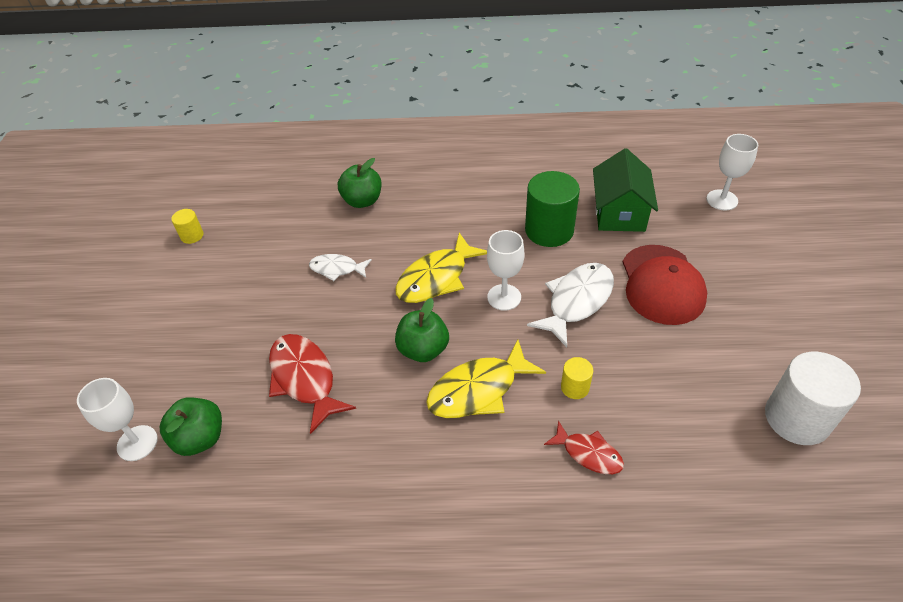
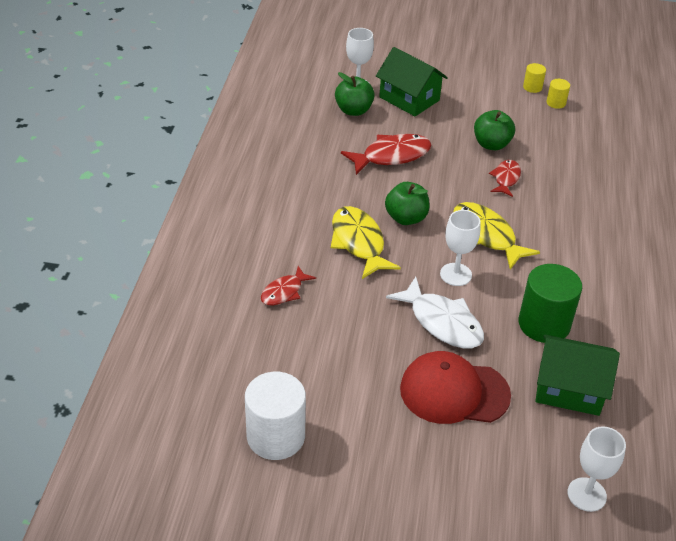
camera: 95 degrees right, 5 degrees down
white fish [309,254,372,281] -> red fish [489,160,521,197]
green apple [338,158,382,208] -> green apple moved to [474,110,515,150]
yellow cylinder [561,357,593,399] -> yellow cylinder moved to [523,63,546,93]
none -> green house [376,47,448,116]

